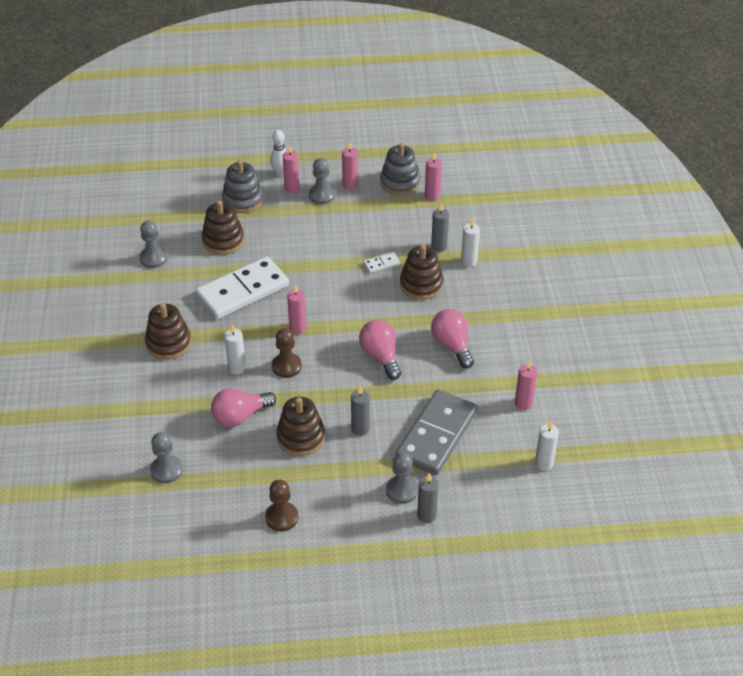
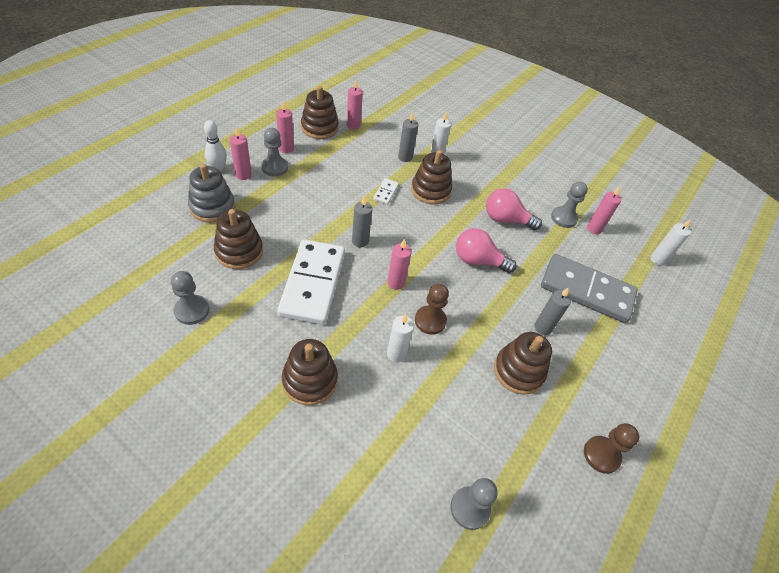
camera: 55 degrees left, 5 degrees up
pink light bulb [211,388,276,427] -> none
grey stacking toy [380,143,420,196] -> brown stacking toy [301,86,339,139]
grey pawn [386,452,418,504] -> grey pawn moved to [551,182,588,228]
grey domino [396,389,477,475] -> grey domino turned 45 degrees counterclockwise [541,254,638,323]
grey candle [417,473,439,523] -> grey candle moved to [352,196,372,248]

